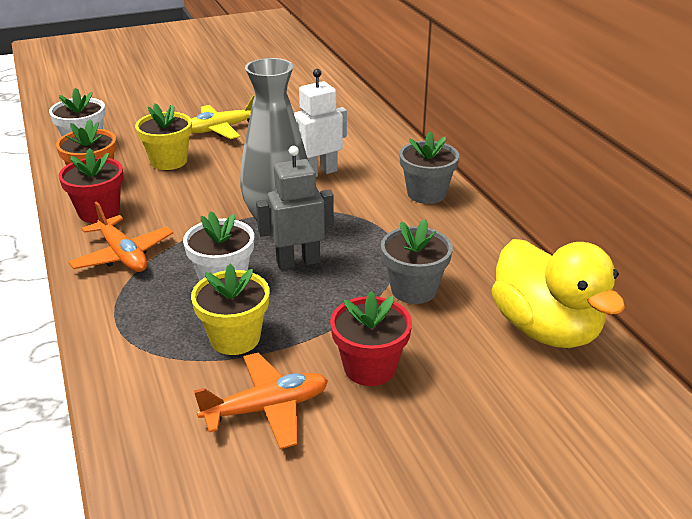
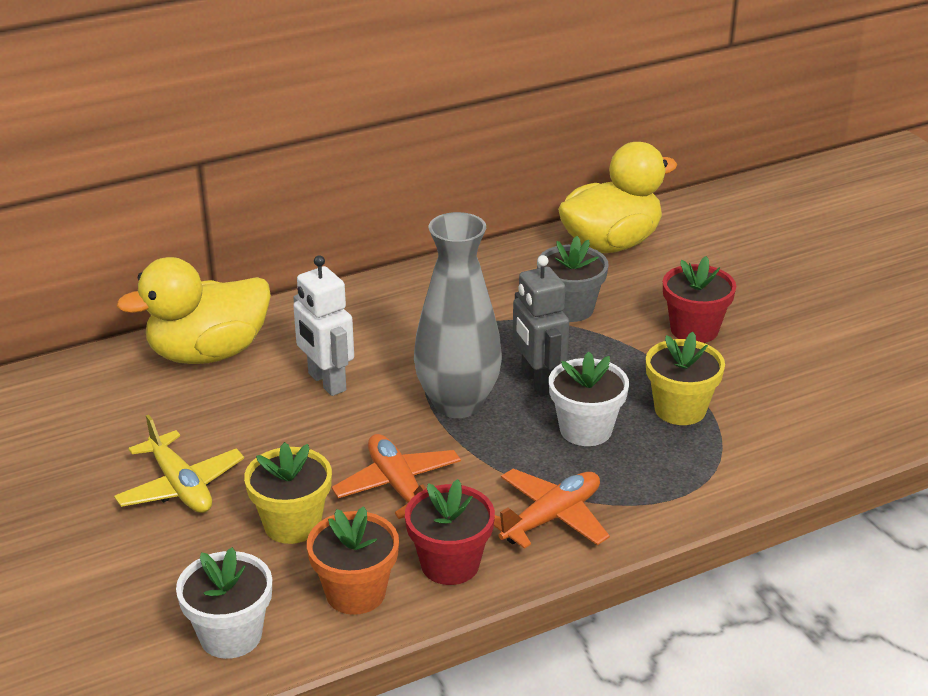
camera: 95 degrees left, 0 degrees up
orange plane [194,353,328,449] -> orange plane moved to [332,434,461,519]
grey flower pot [399,132,459,204] -> none
none -> yellow duck [117,257,271,364]

